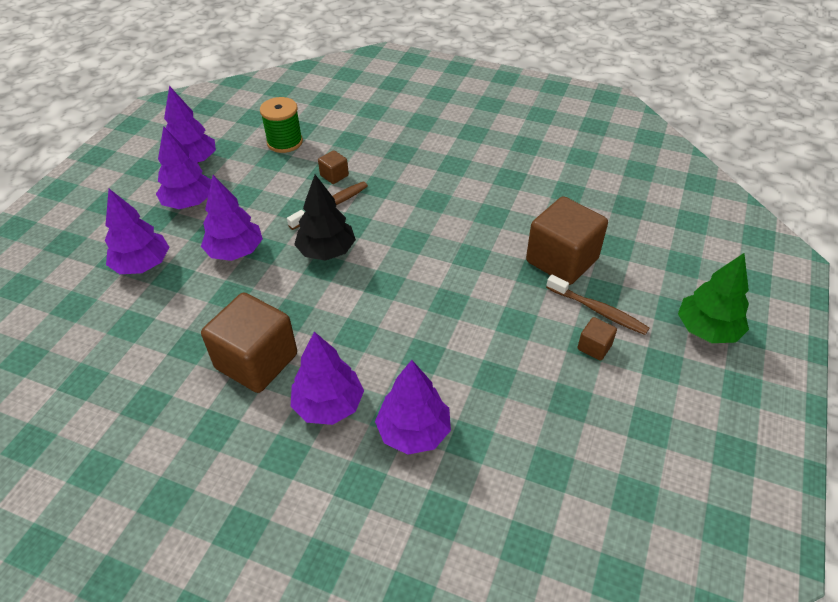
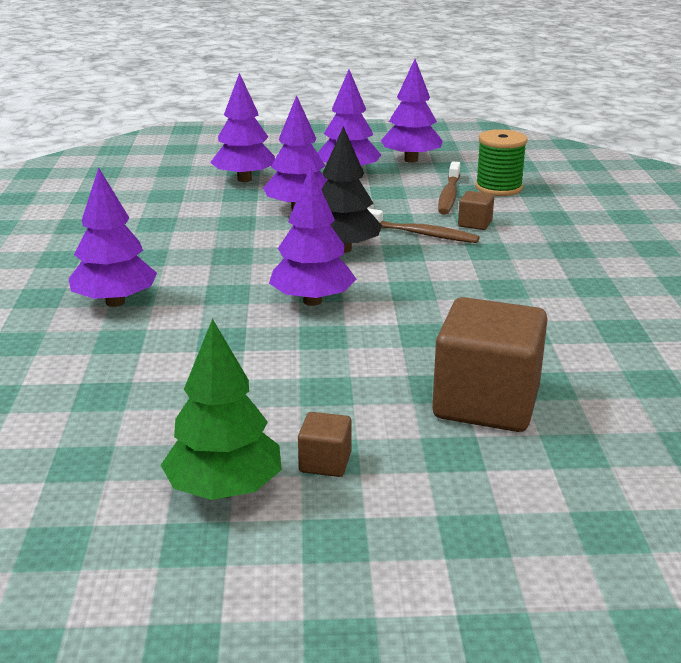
camera: 65 degrees right, 20 degrees down
brown cube [201,293,297,393] -> none
purple tree [375,360,451,455] -> purple tree moved to [269,167,357,306]
brown toothbrush [546,275,649,335] -> brown toothbrush moved to [438,162,460,214]
green tree [678,253,749,343] -> green tree moved to [161,319,282,500]

